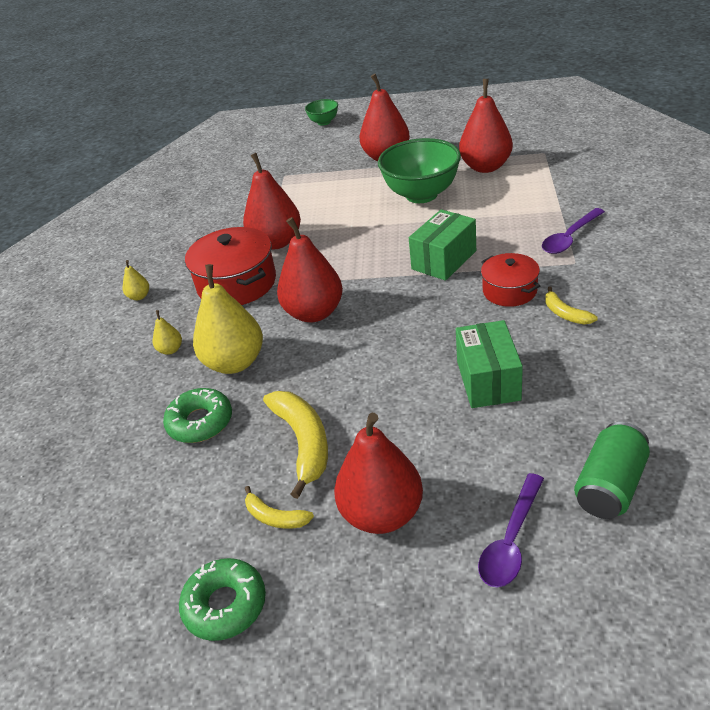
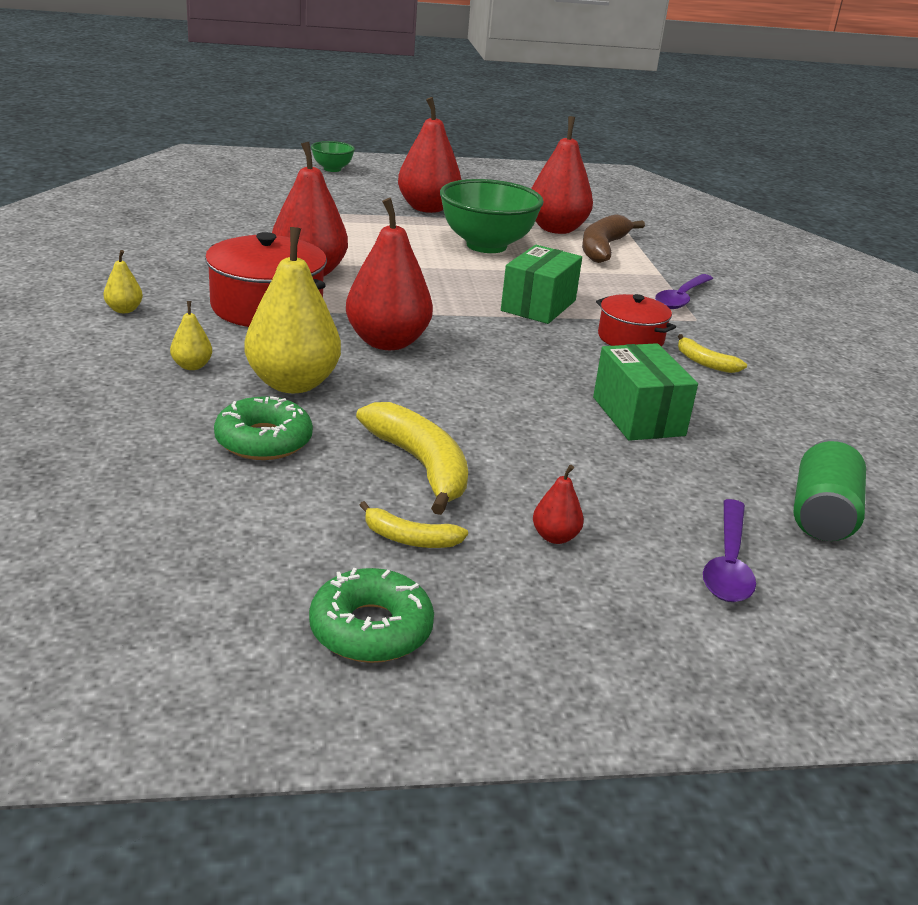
camera: 20 degrees left, 10 degrees down
red pear [334,413,423,534] -> red pear [533,465,584,544], size x0.44
none -> brown banana [582,214,645,263]

